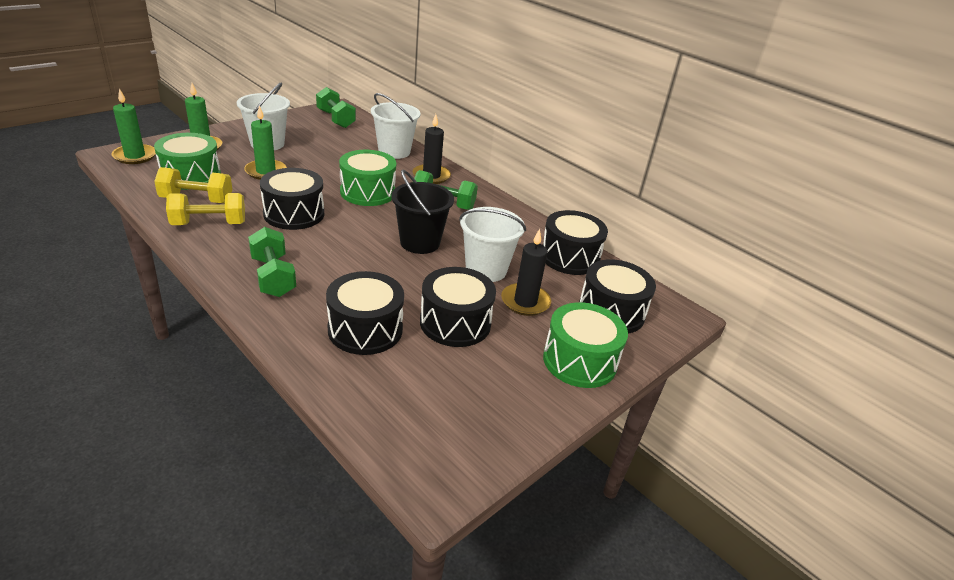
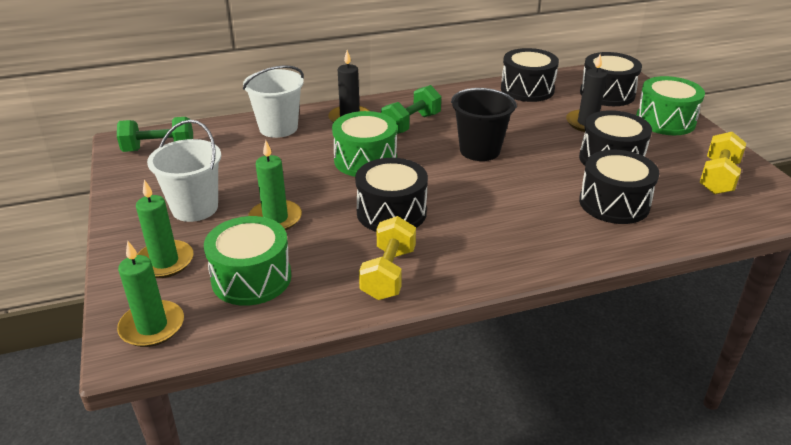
camera: 60 degrees left, 0 degrees up
yellow dumbbell [154,167,232,203] -> yellow dumbbell moved to [700,132,746,194]
green dumbbell [248,227,296,297] -> none
white bucket [459,207,526,282] -> none

